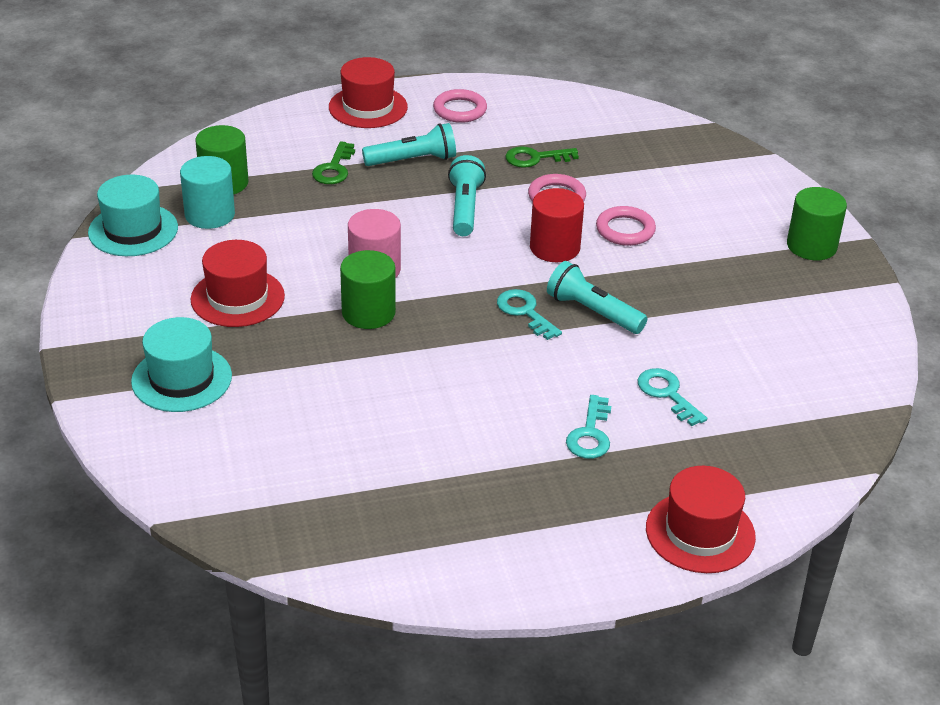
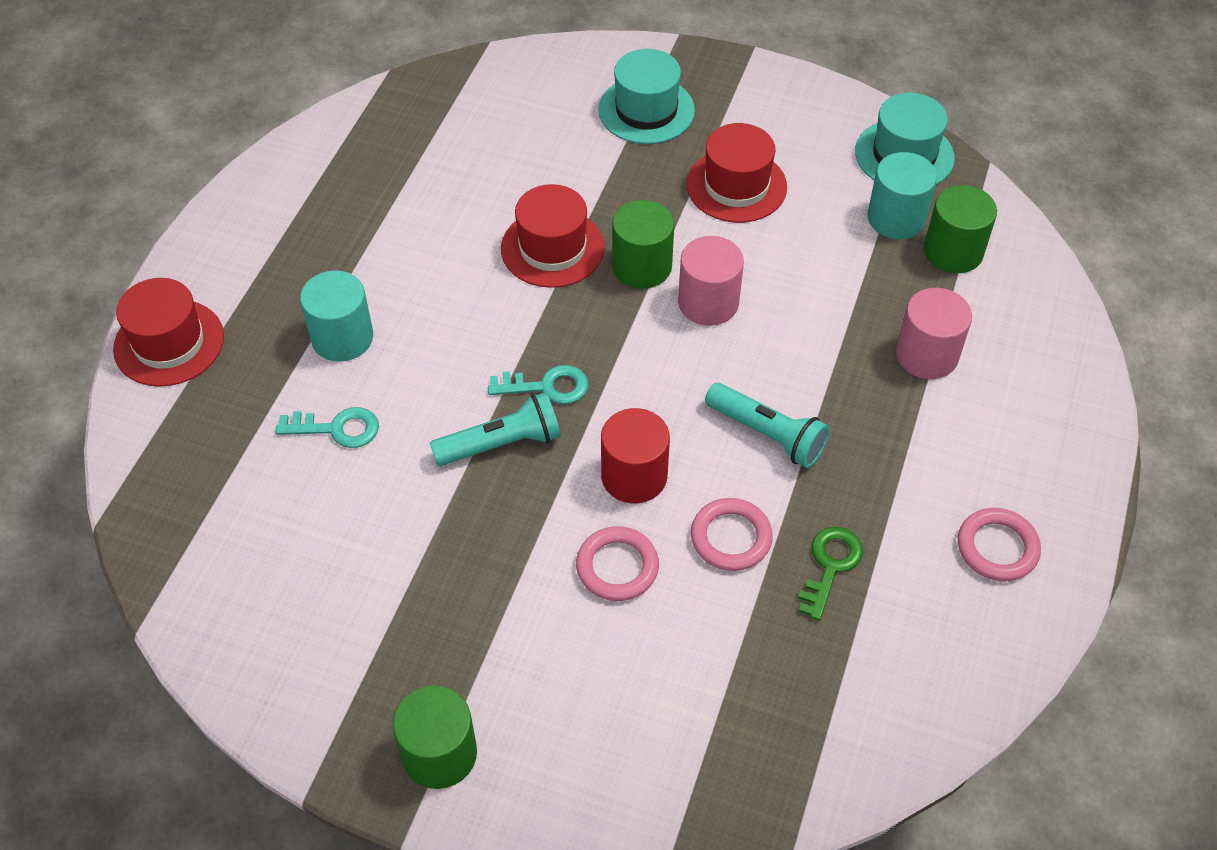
camera: 125 degrees right, 15 degrees up
green key [312,141,355,184] -> pink cylinder [896,288,972,379]
red hat [329,57,408,128] -> red hat moved to [501,184,605,288]
turquoise flashlight [362,123,456,166] -> none
turquoise key [566,395,611,459] -> turquoise cylinder [300,270,373,362]

